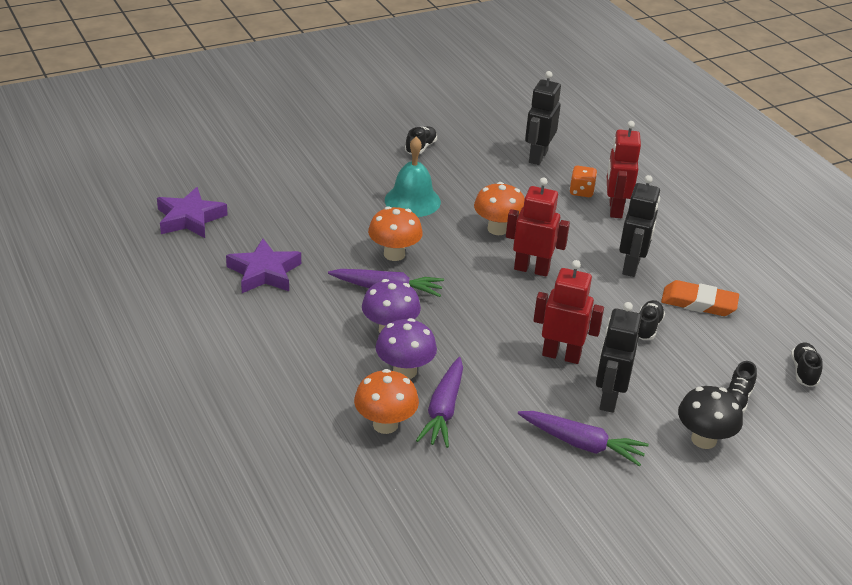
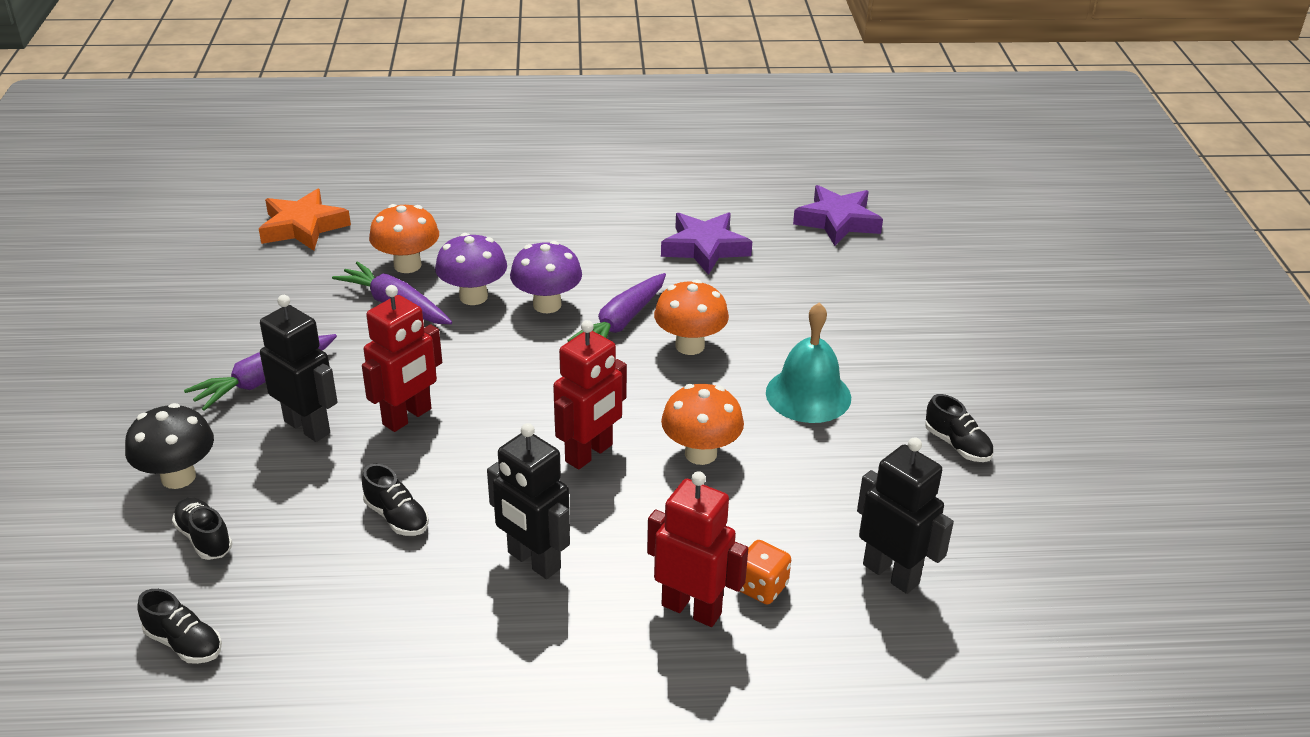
camera: 115 degrees right, 0 degrees up
orange eraser [661,280,739,316] -> none
none -> orange star [259,188,351,251]

